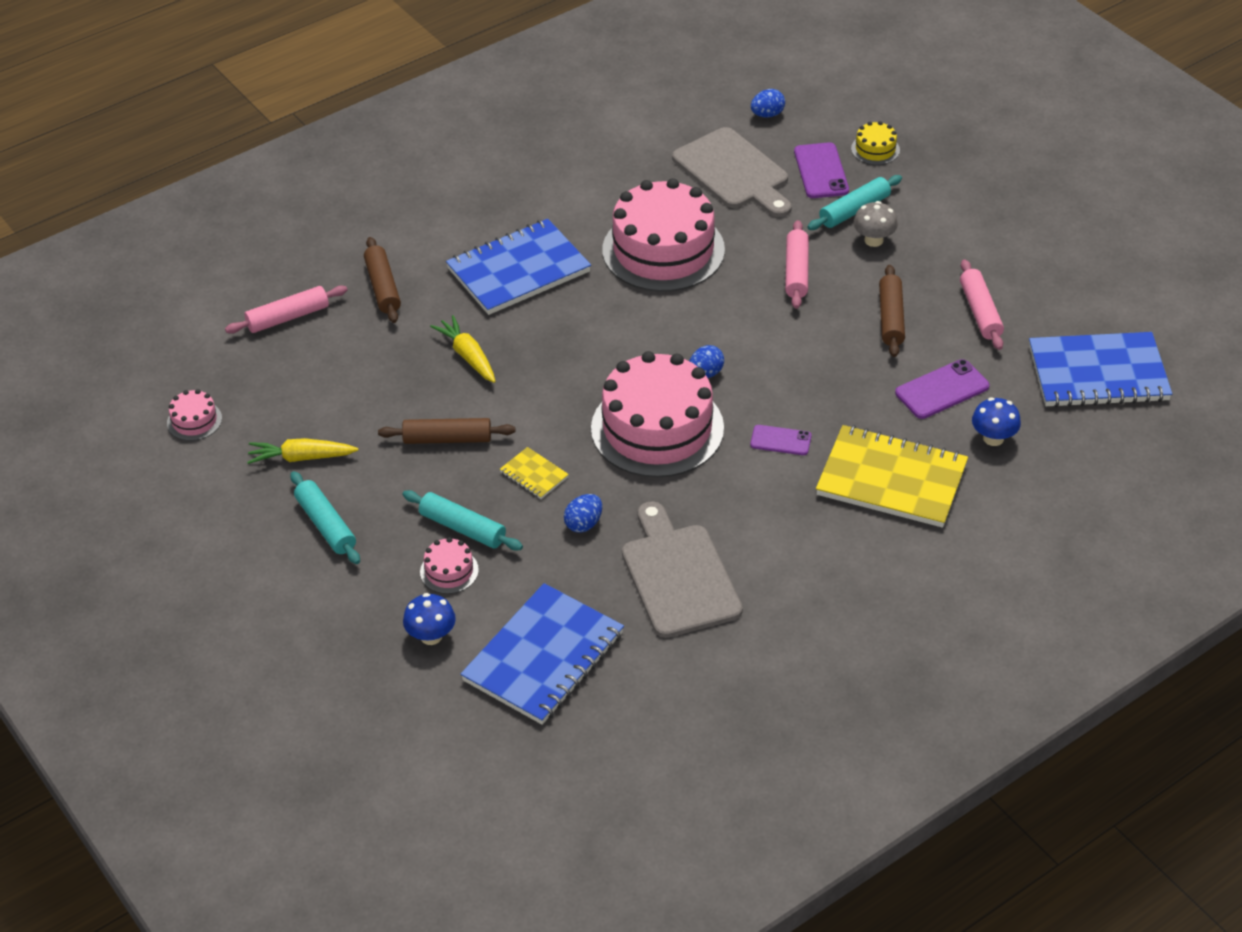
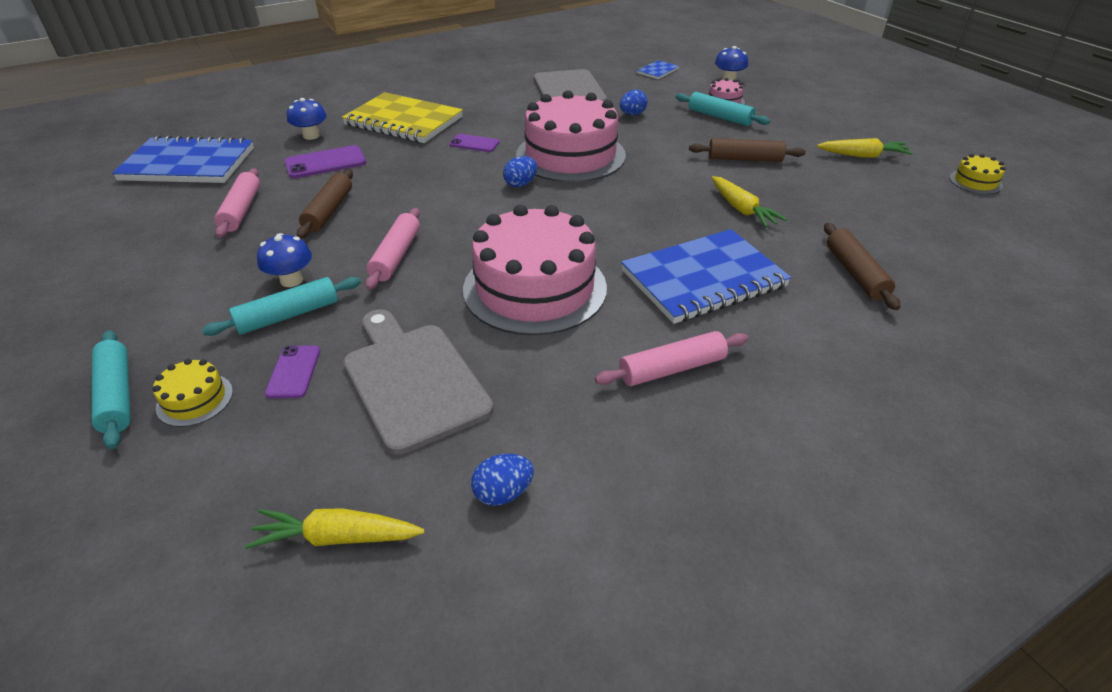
camera: 175 degrees left, 5 degrees down
pink cake [167,389,222,441] -> yellow cake [949,154,1005,194]
pink rolling pin [225,286,348,334] -> pink rolling pin moved to [595,331,748,386]
turquoise rolling pin [290,471,360,564] -> turquoise rolling pin moved to [92,330,131,449]
blue notebook [460,583,624,725] -> blue notebook [637,60,679,79], size x0.44
yellow notebook [500,447,569,499] -> none
blue egg [751,89,785,118] -> blue egg moved to [471,454,534,506]
purple phone [794,142,849,198] -> purple phone [265,345,320,398], size x0.65
grey mushroom [853,201,898,247] -> blue mushroom [257,233,312,287]
none -> yellow carrot [245,508,425,549]

